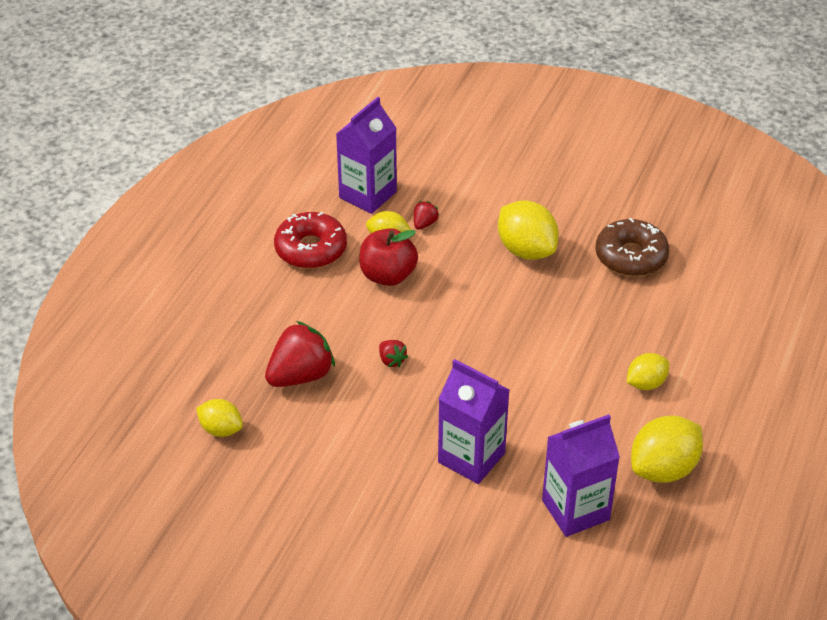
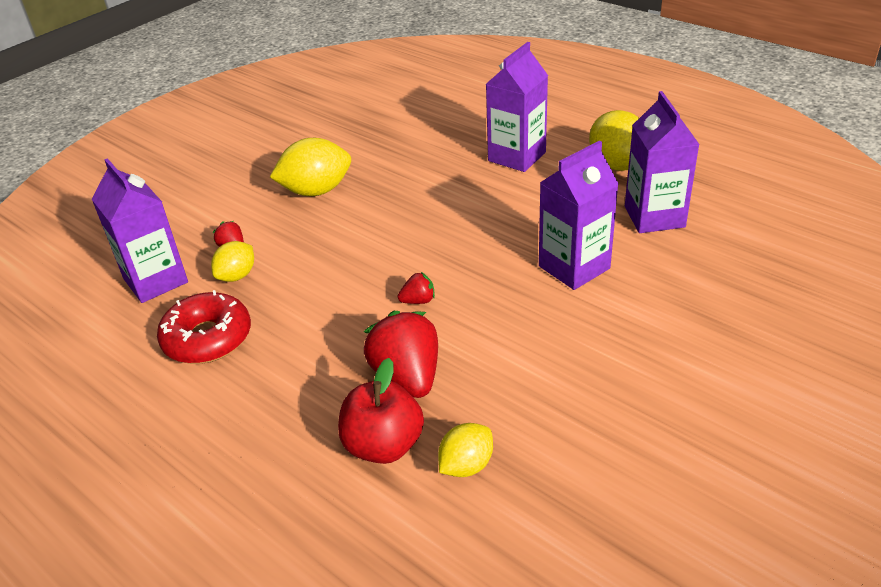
camera: 70 degrees left, 5 degrees down
red apple [359,228,418,286] -> red apple moved to [338,358,424,464]
brown donut [596,218,669,276] -> none
yellow lemon [627,353,669,390] -> purple carton [486,42,548,172]

